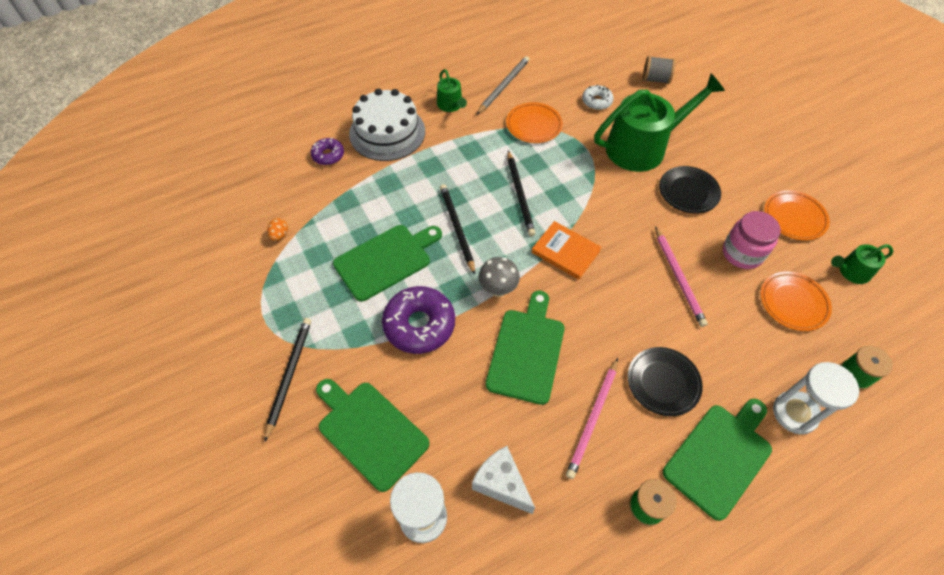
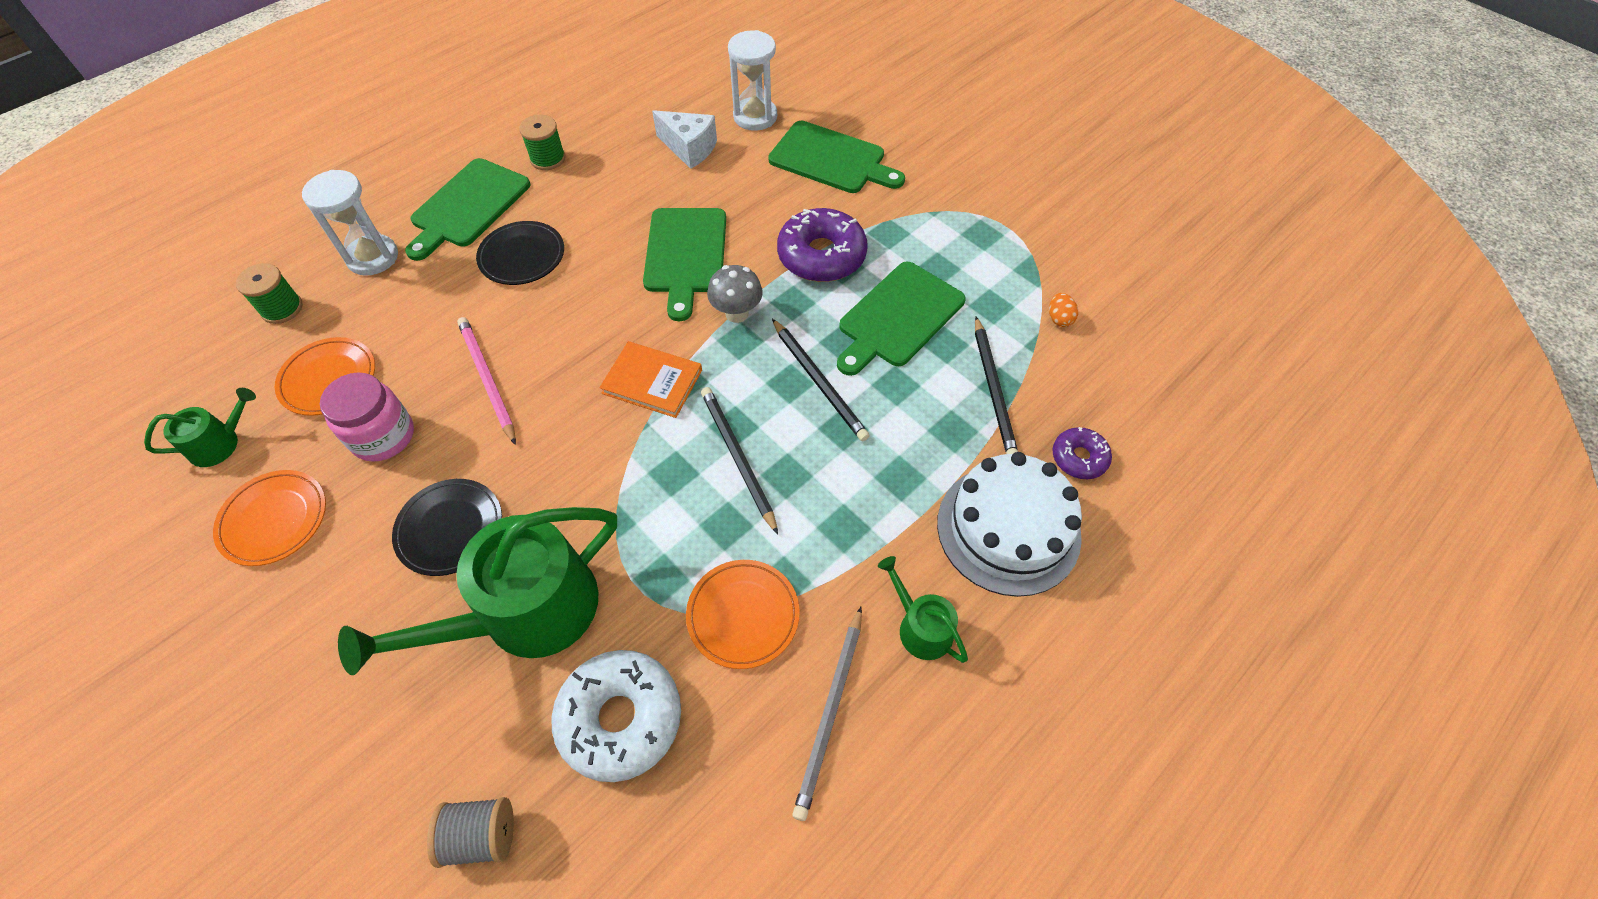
camera: 165 degrees right, 0 degrees up
black pencil [264,318,311,442] -> black pencil moved to [975,317,1018,454]
pink pencil [566,358,618,479] -> none
white donut [582,85,613,110] -> white donut [552,650,681,782], size x1.84

